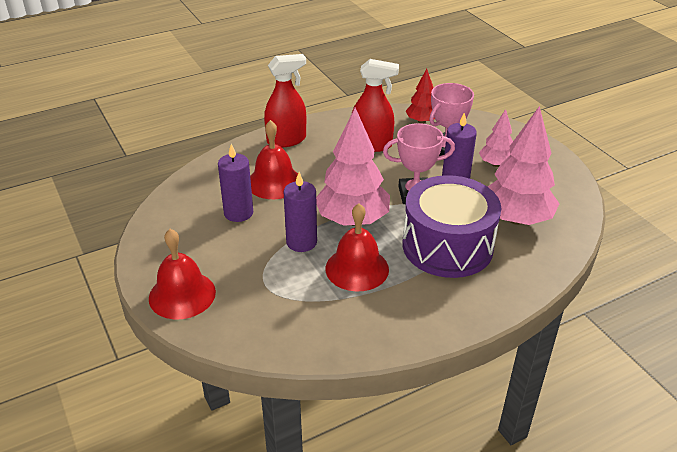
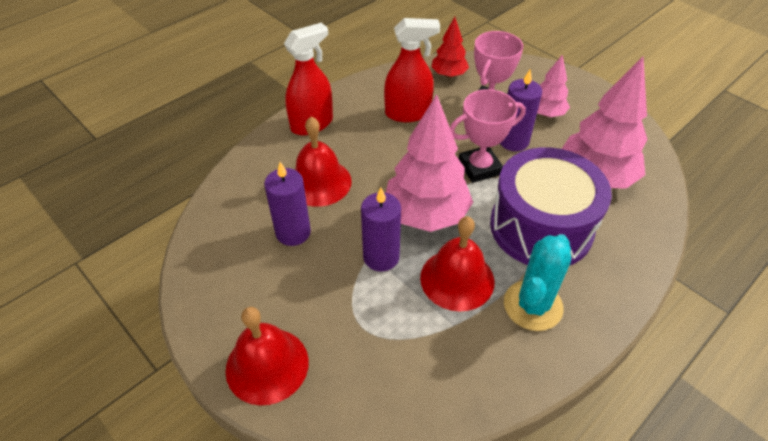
camera: 15 degrees left, 10 degrees up
none -> turquoise cactus [504,234,571,331]

